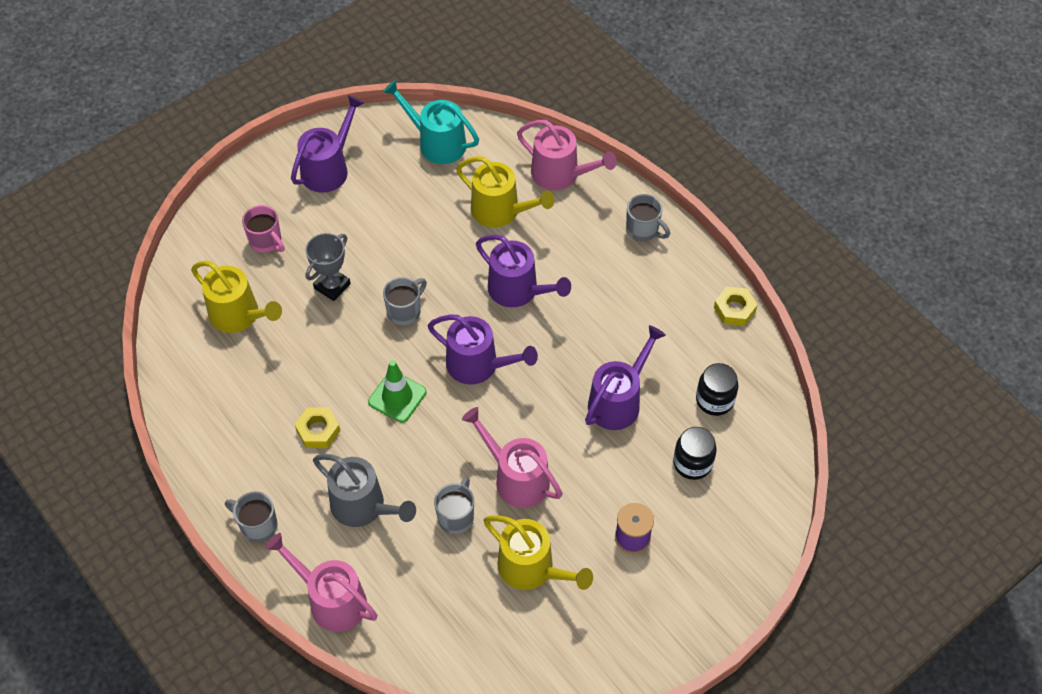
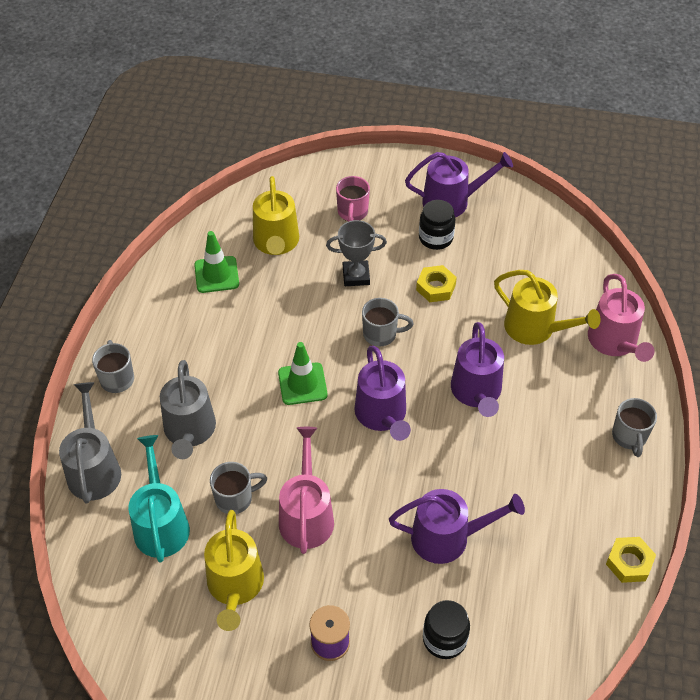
camera: 50 degrees right, 5 degrees down
pink watering can [265,533,377,632] -> grey watering can [59,382,121,503]
yellow nut [295,407,340,448] -> yellow nut moved to [416,265,457,302]
turquoise watering can [383,80,479,164] -> turquoise watering can moved to [128,435,190,563]
yellow watering can [456,156,555,227] -> yellow watering can turned 45 degrees counterclockwise [494,270,600,345]
black jar [696,363,738,416] -> black jar moved to [419,200,456,250]
none -> green traffic cone [194,231,239,293]

